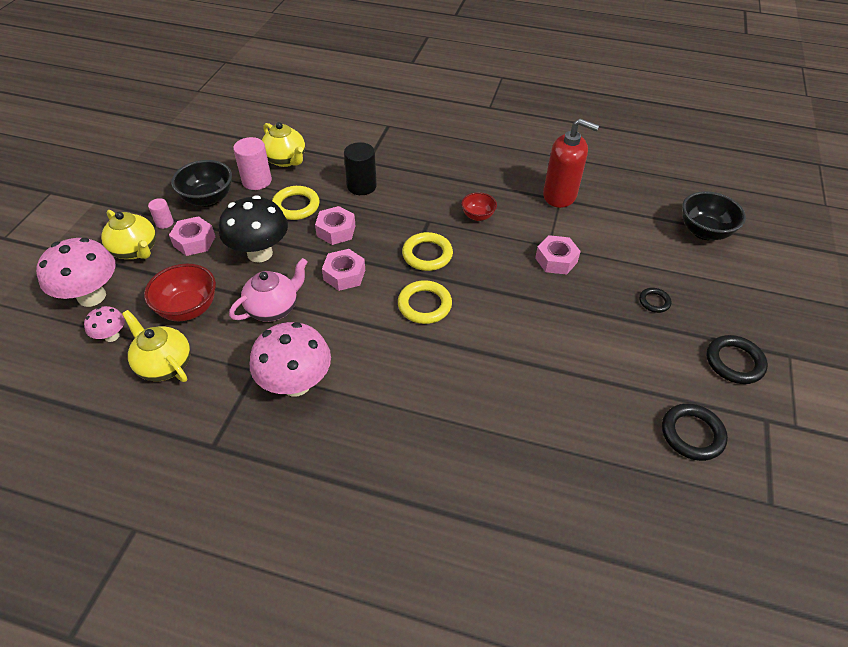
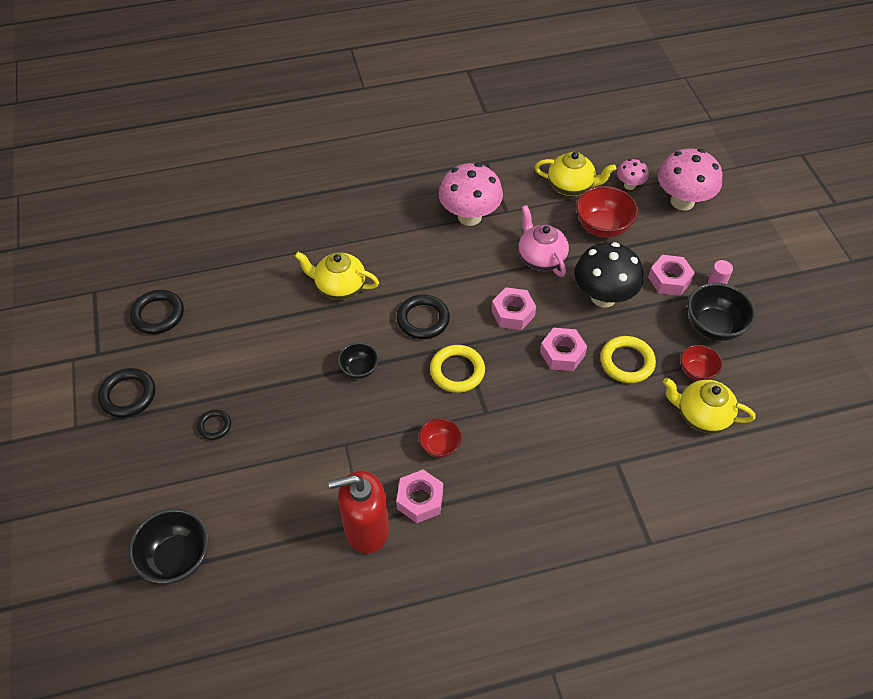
camera: 150 degrees right, 5 degrees up
yellow teapot [101,210,156,259] -> yellow teapot moved to [295,252,379,300]
pink teapot [229,258,308,322] -> pink teapot turned 135 degrees clockwise [518,205,569,277]
pink cylinder [233,137,272,190] -> red bowl [681,345,722,381]
black cylinder [344,142,377,195] -> none
yellow ring [398,280,452,324] -> black ring [397,295,450,339]
pink nut [535,235,581,275] -> pink nut moved to [396,469,443,523]
none -> black bowl [338,342,379,379]

